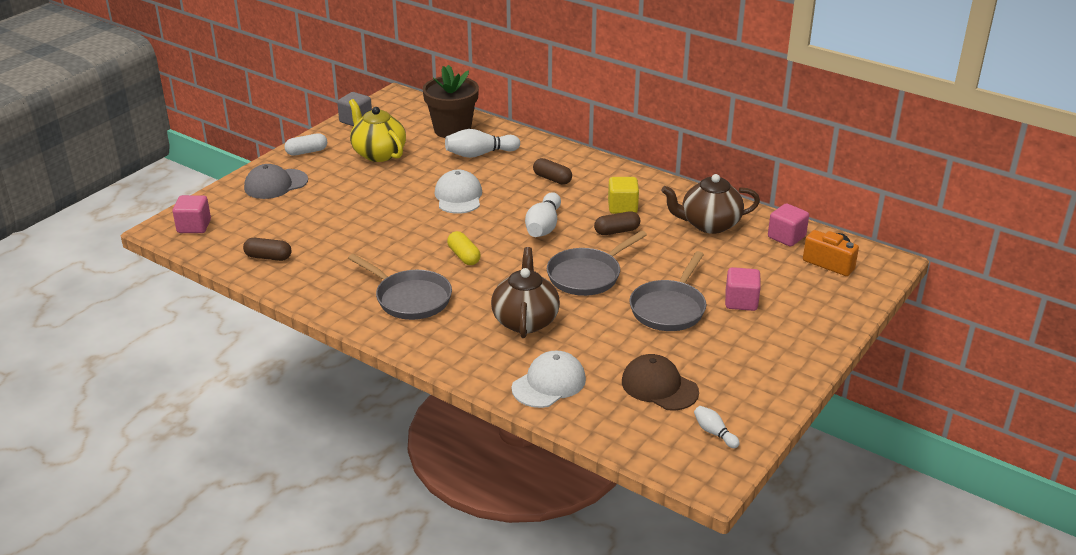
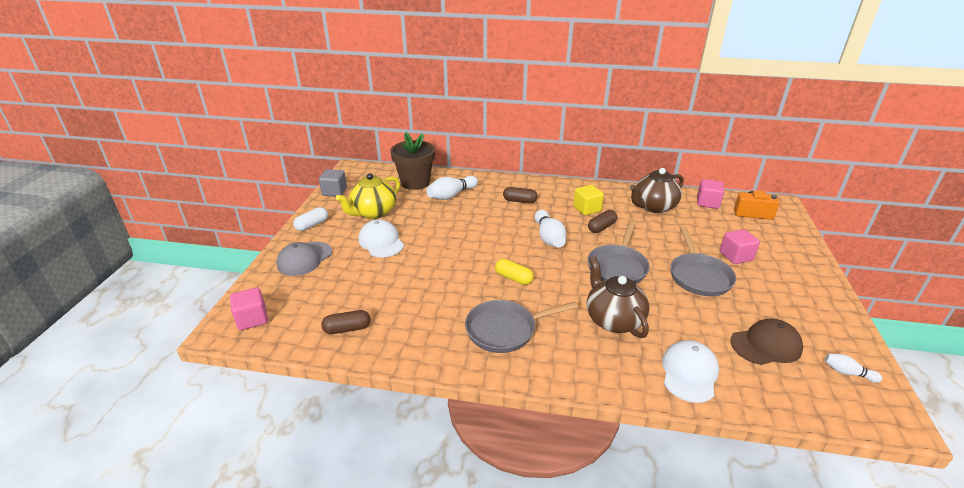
camera: 25 degrees left, 0 degrees up
grey pan [348,254,452,320] -> grey pan turned 150 degrees clockwise [465,300,578,353]
yellow teapot [349,99,406,162] -> yellow teapot turned 75 degrees counterclockwise [336,173,400,219]
white cap [435,170,482,214] -> white cap moved to [358,219,404,258]
brown cap [622,354,699,411] -> brown cap turned 150 degrees clockwise [730,318,803,365]

